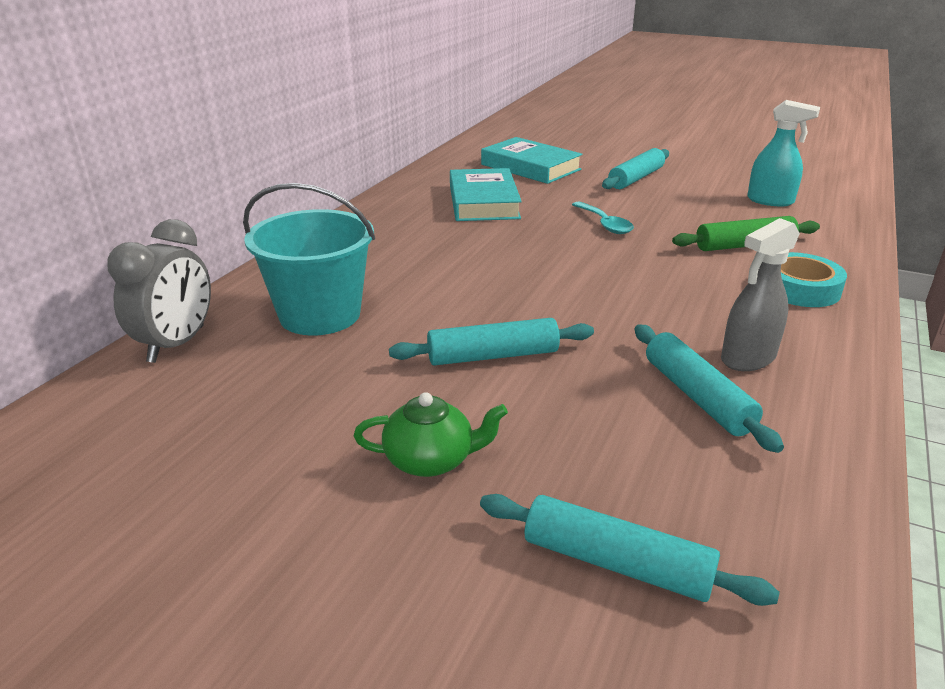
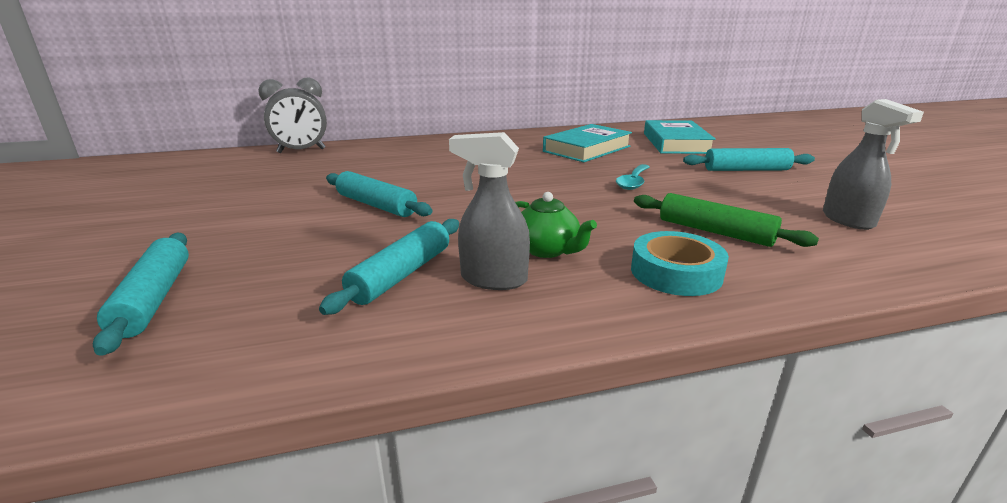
camera: 50 degrees right, 5 degrees down
turquoise bucket [243,183,375,335] -> none
green teapot [354,392,508,477] -> green teapot moved to [515,192,597,258]
turquoise spray bottle [747,100,820,207] -> grey spray bottle [823,99,924,230]

